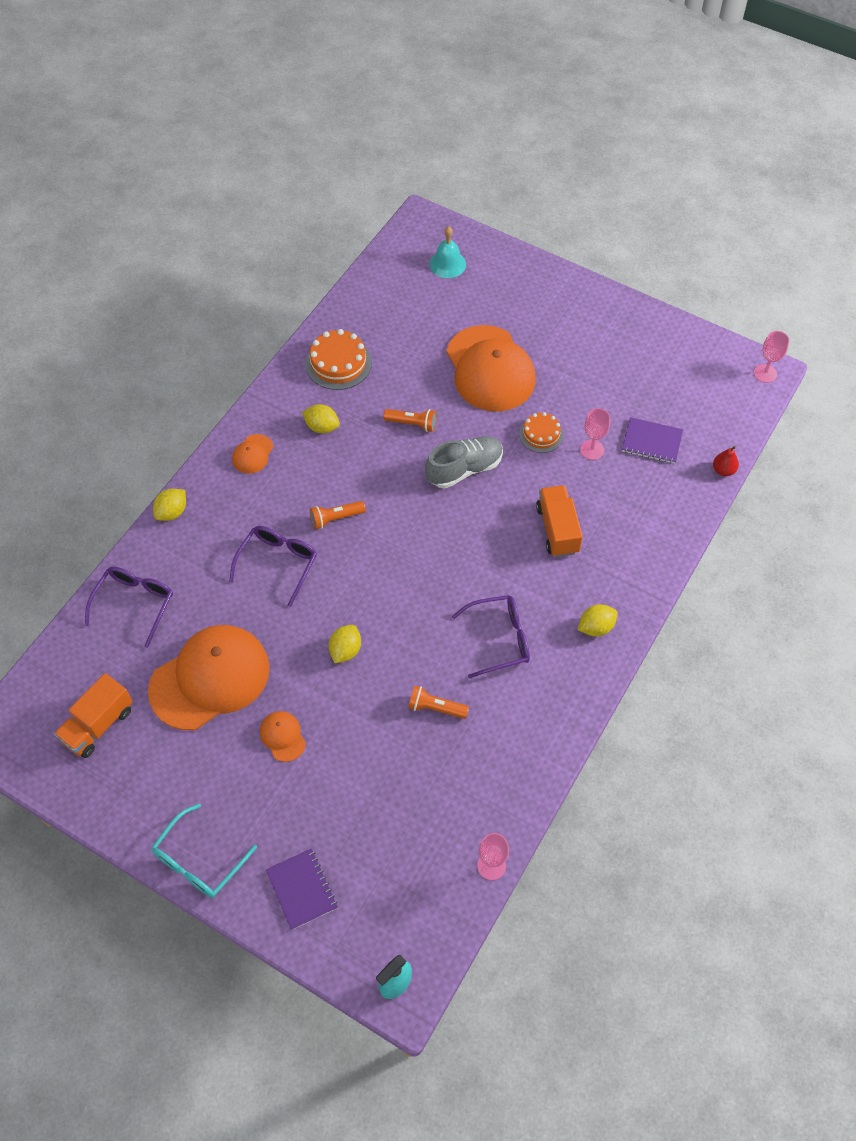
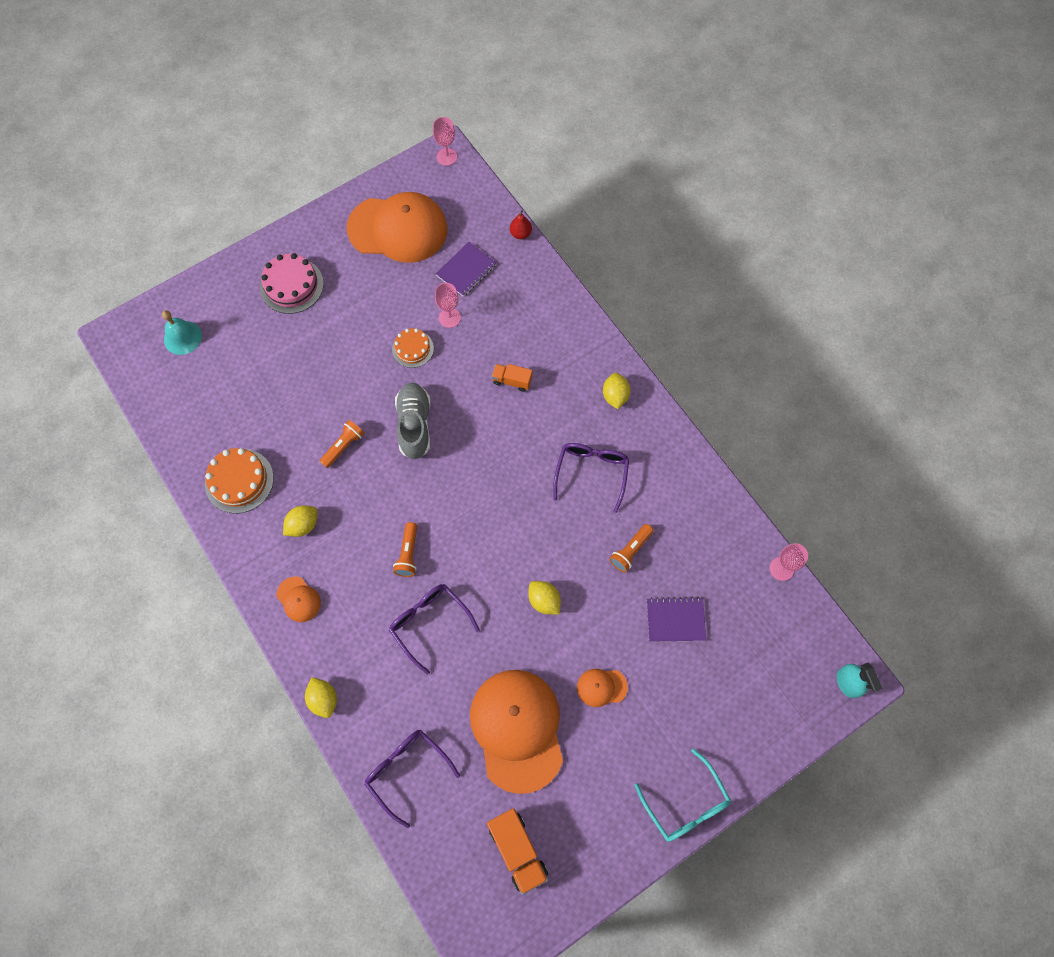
camera: 65 degrees left, 10 degrees up
purple notebook [266,848,338,930] -> purple notebook moved to [647,597,706,642]
orange cap [446,325,535,411] -> orange cap moved to [347,192,447,263]
orange truck [536,485,583,557] -> orange truck [492,364,532,392], size x0.60
none -> pink cake [260,253,324,314]

